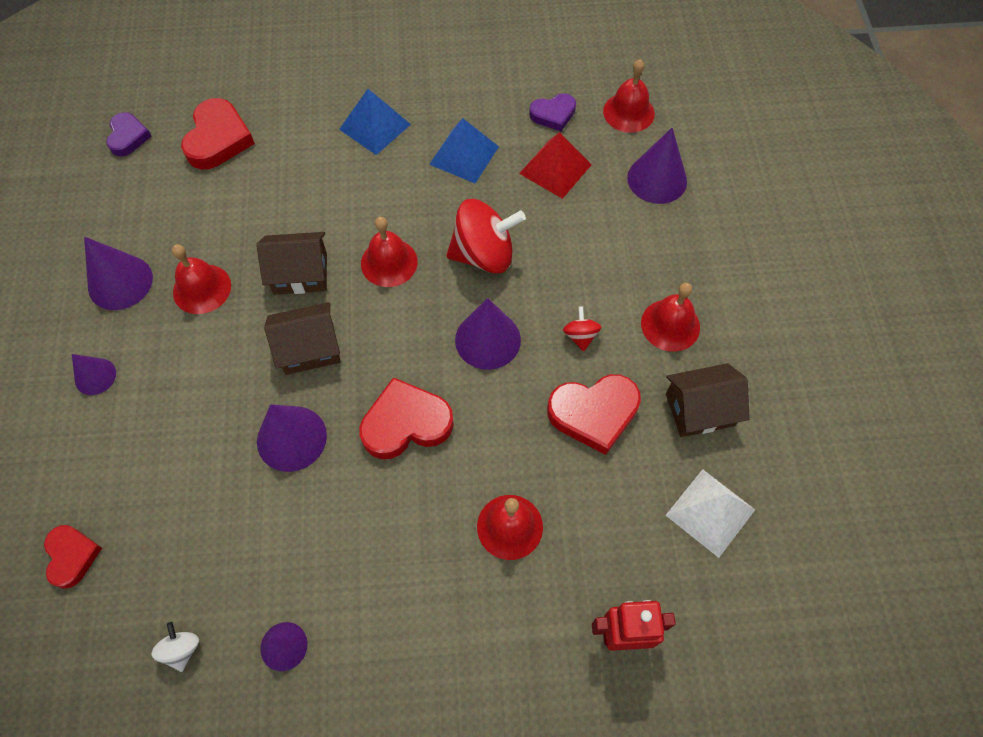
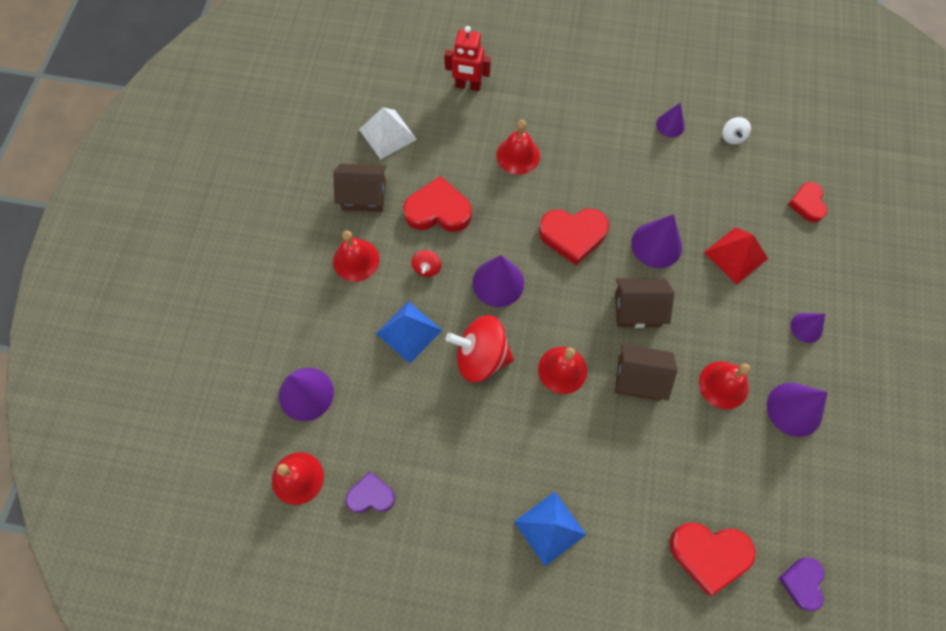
camera: 165 degrees left, 5 degrees up
red heart [181,98,255,169] -> red heart turned 105 degrees counterclockwise [669,523,756,596]
blue pyramid [429,118,499,183] -> blue pyramid moved to [376,301,442,364]
red pyramid [519,132,592,199] -> red pyramid moved to [704,227,768,285]

